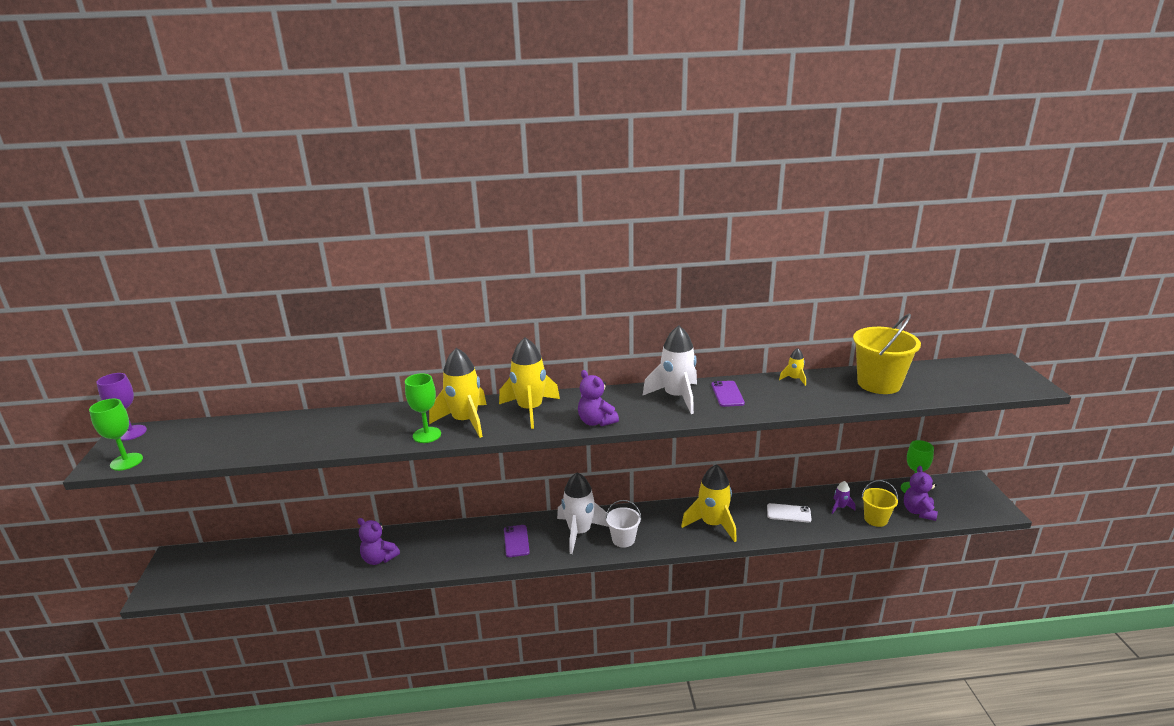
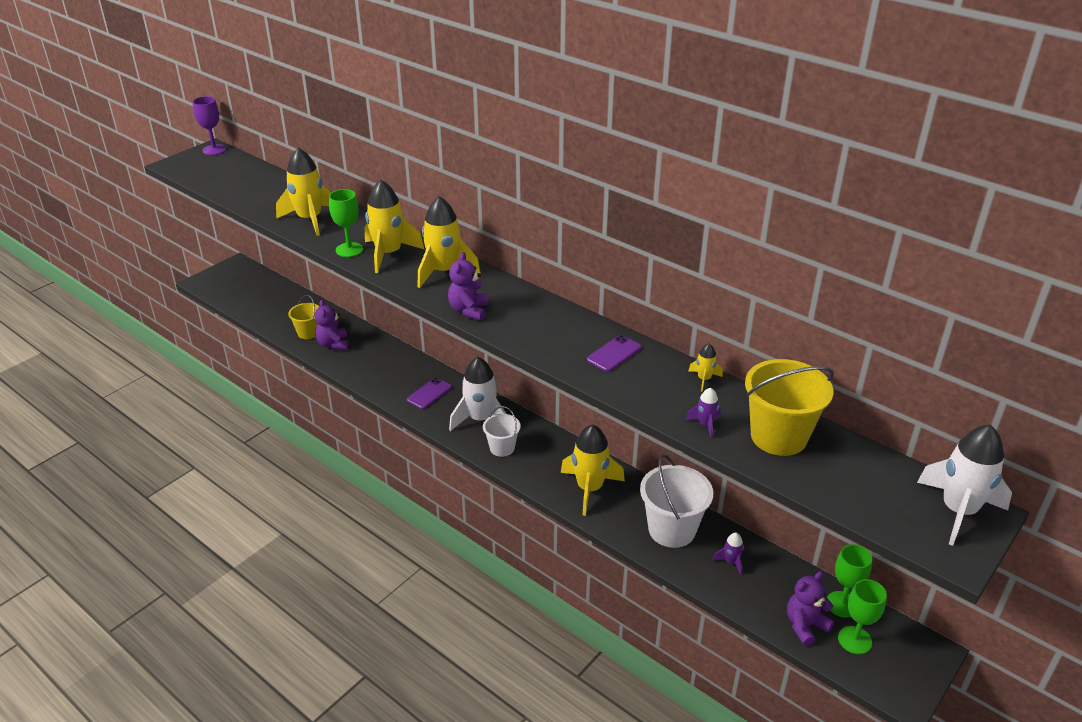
camera: 45 degrees right, 10 degrees up
green goblet [89,399,143,471] -> green goblet moved to [838,579,887,654]
white rocket [642,325,697,414] -> white rocket moved to [917,425,1012,546]
white phone [767,503,811,523] -> white bucket [640,454,713,548]
yellow bucket [862,480,898,527] -> yellow bucket moved to [288,295,320,339]
none -> yellow rocket [276,147,331,236]
none -> purple rocket [685,388,721,439]

